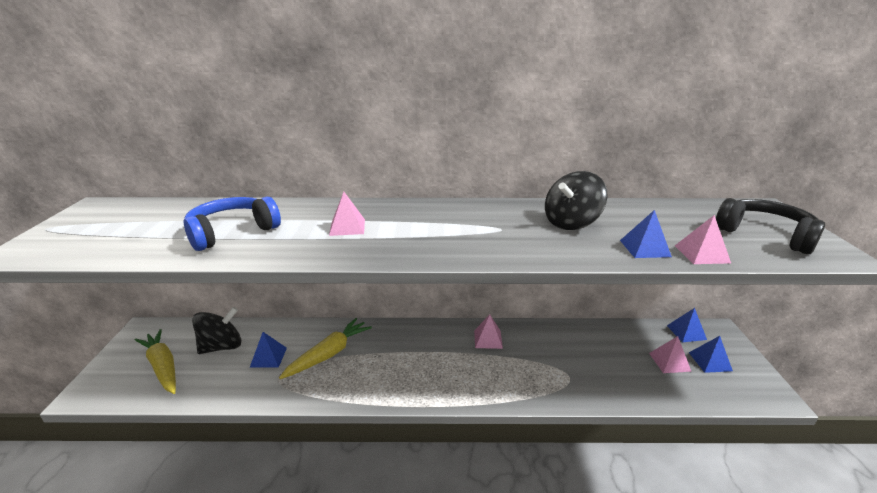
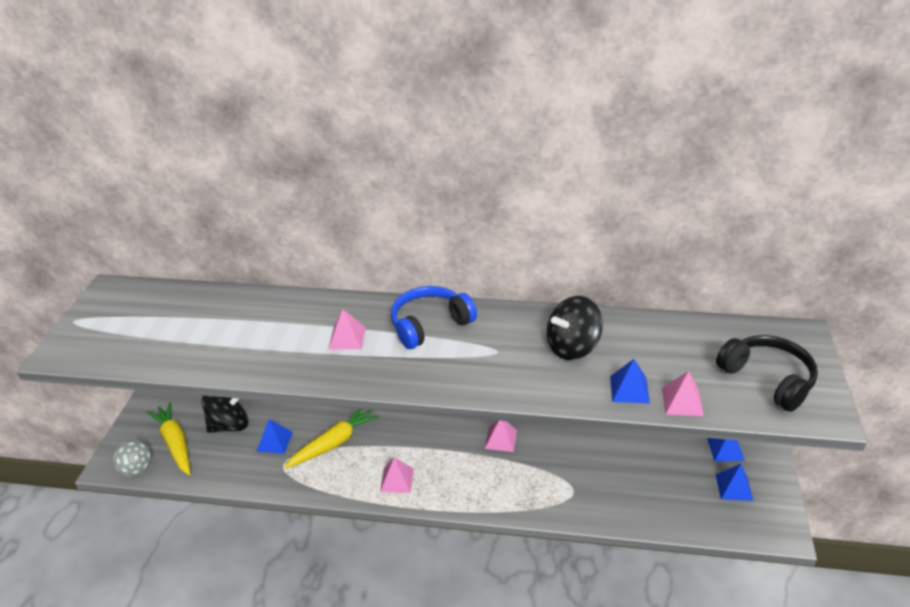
camera: 10 degrees right, 10 degrees up
blue headphones [183,197,281,251] -> blue headphones moved to [391,286,477,349]
pink pyramid [649,336,692,373] -> pink pyramid moved to [380,457,414,493]
none -> grey spinning top [114,440,152,476]

